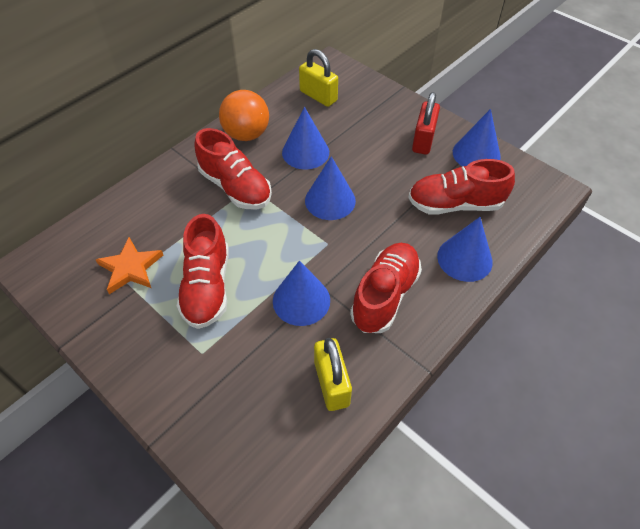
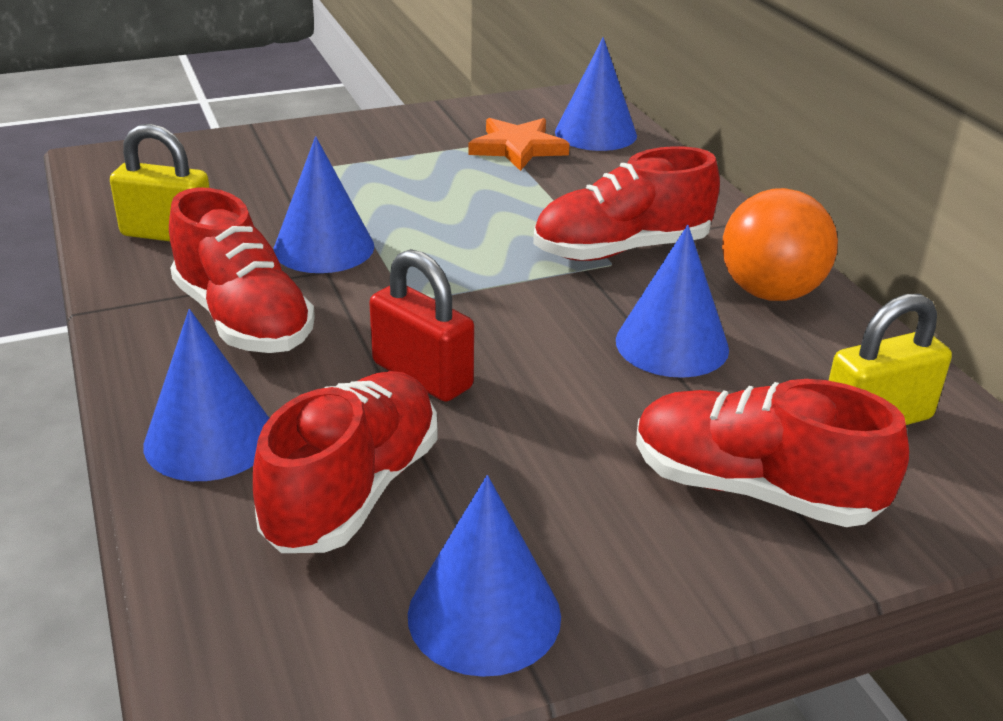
camera: 115 degrees right, 20 degrees down
red shoe [177,214,229,329] -> red shoe moved to [636,379,909,527]
blue cone [305,156,356,220] -> blue cone moved to [555,37,637,151]
red padlock [412,92,440,155] -> red padlock moved to [369,249,474,402]

